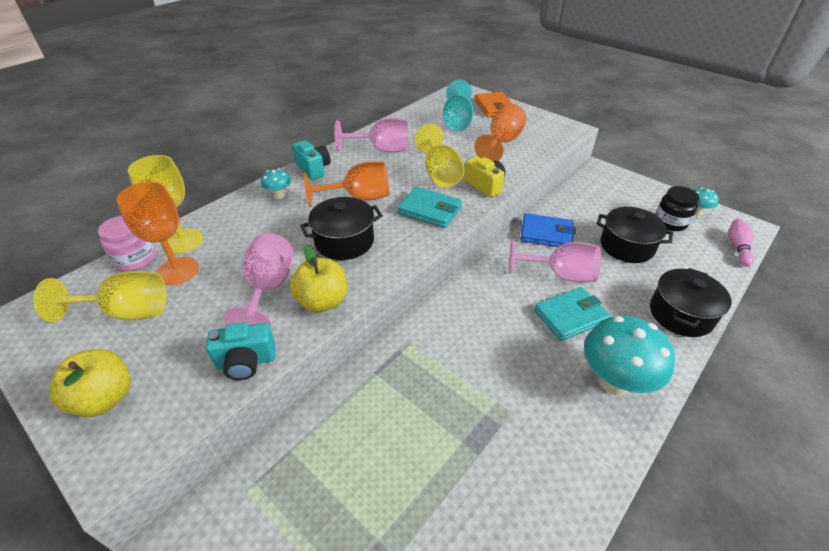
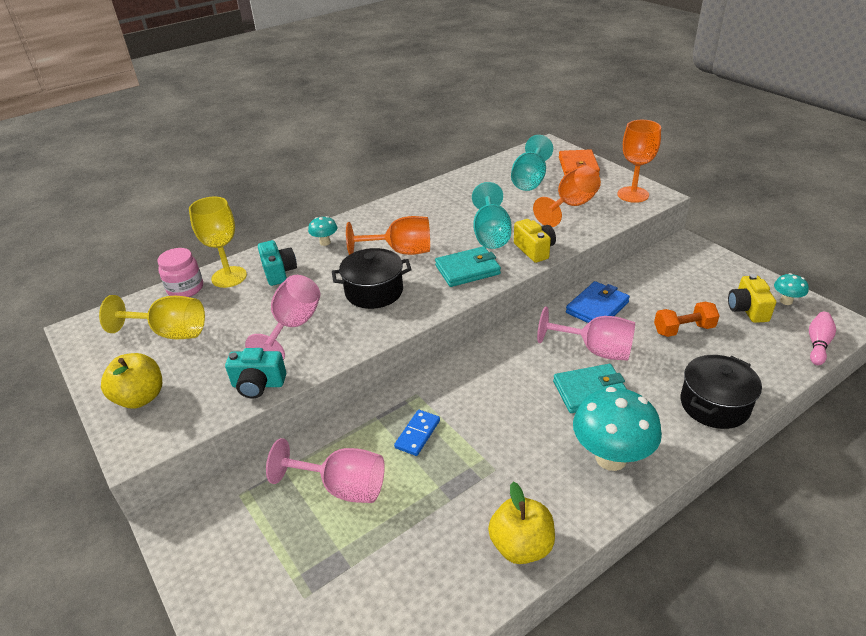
camera: 15 degrees right, 5 degrees down
orange goblet [117,182,199,285] -> orange goblet moved to [617,120,661,203]
yellow apple [290,244,347,312] -> yellow apple moved to [488,482,555,564]
turquoise camera [292,141,331,180] -> turquoise camera moved to [258,240,297,286]
pink goblet [334,118,408,153] -> pink goblet moved to [266,438,385,503]
turquoise wallet [397,187,462,228] -> turquoise wallet turned 60 degrees counterclockwise [435,246,501,287]
yellow goblet [414,124,465,188] -> turquoise goblet [472,182,512,249]
blue wallet [520,213,575,247] -> blue wallet turned 75 degrees counterclockwise [566,281,630,323]
black pot [597,207,673,263] -> orange dumbbell [654,302,720,337]
black jar [655,186,699,231] -> yellow camera [728,274,776,323]
none -> blue domino [394,410,440,456]

